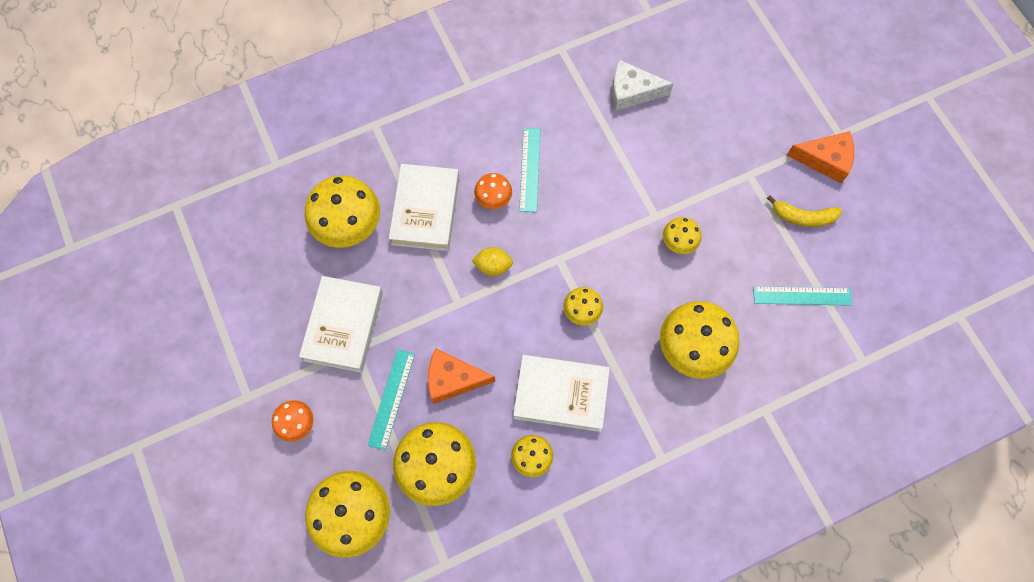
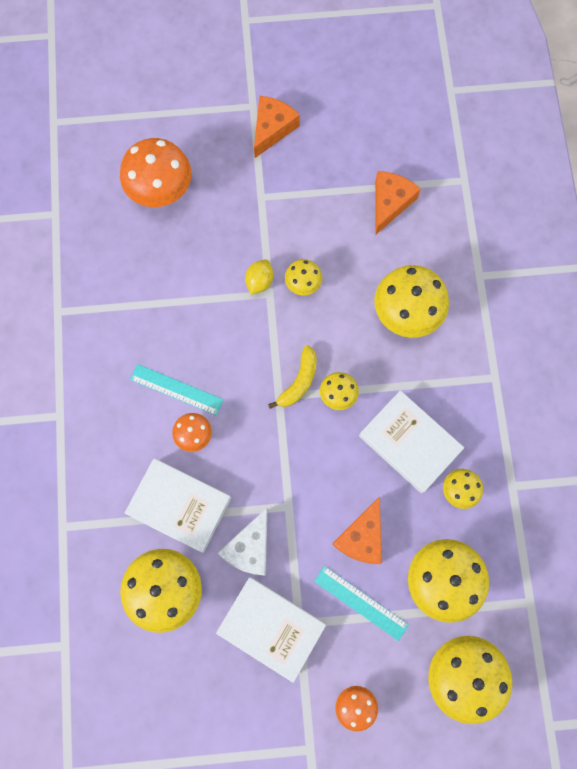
camera: 70 degrees left, 5 degrees up
yellow lemon [472,247,513,276] -> yellow lemon moved to [245,260,273,295]
white book [513,355,610,432] -> white book turned 75 degrees counterclockwise [359,390,464,493]
white cheese [612,60,673,111] -> white cheese moved to [218,508,268,576]
turquoise ruler [753,286,852,306] -> orange cheese [375,171,421,234]
yellow banana [767,196,842,227] -> yellow banana moved to [268,345,317,409]
none -> orange mushroom [120,138,192,207]

